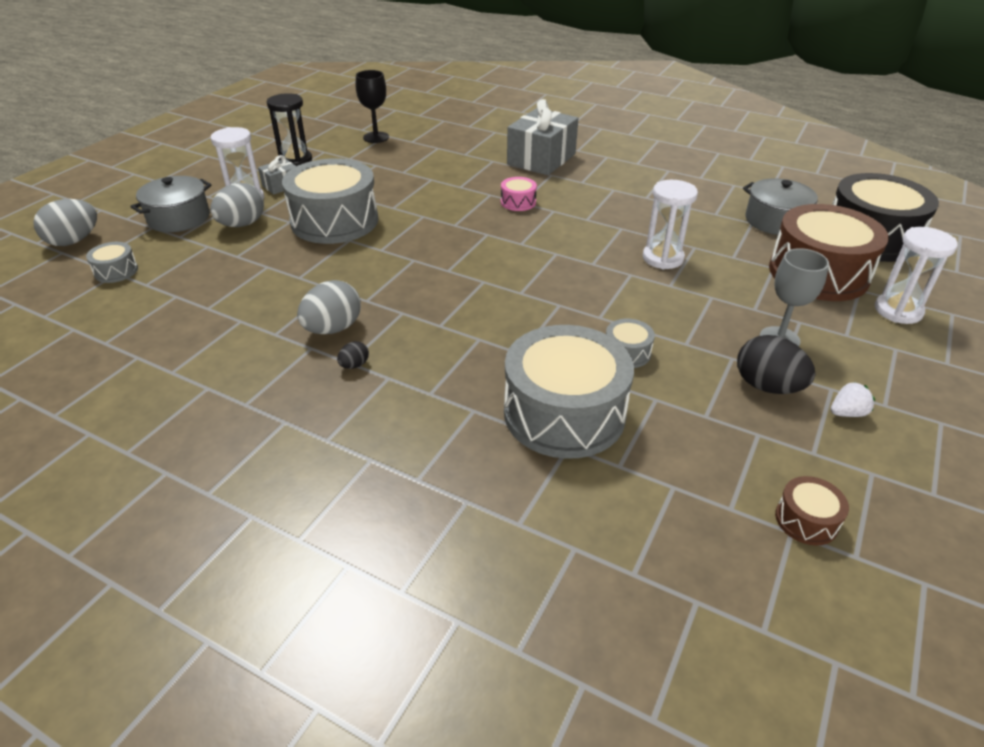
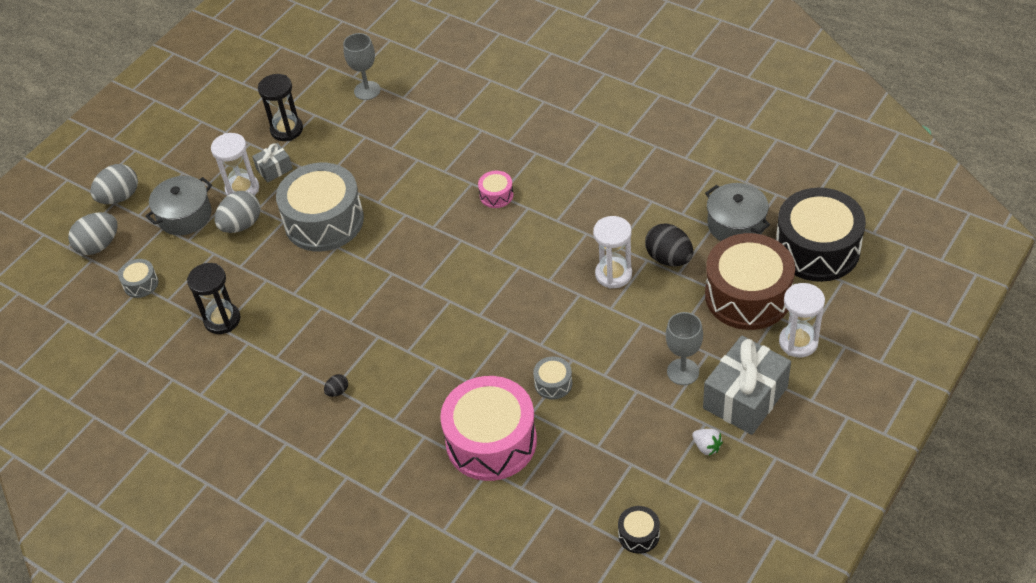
camera: 10 degrees right, 10 degrees up
grey egg [297,280,361,334] -> grey egg moved to [90,164,138,204]
black goblet [356,70,389,143] -> grey goblet [343,33,381,100]
grey drum [504,325,634,459] -> pink drum [440,376,537,481]
grey gift [507,99,578,175] -> grey gift moved to [703,336,791,435]
black egg [737,335,816,394] -> black egg moved to [645,224,693,266]
brown drum [775,476,849,546] -> black drum [618,506,660,554]
white strawberry [831,382,875,417] -> white strawberry turned 60 degrees clockwise [692,429,723,456]
none -> black hourglass [187,263,240,334]

